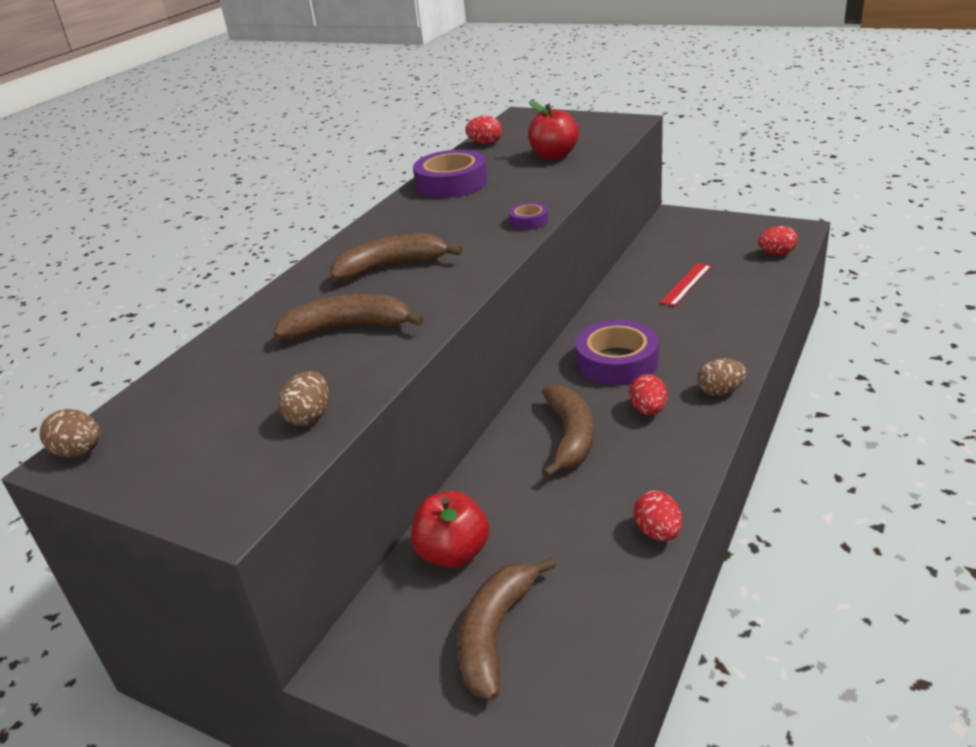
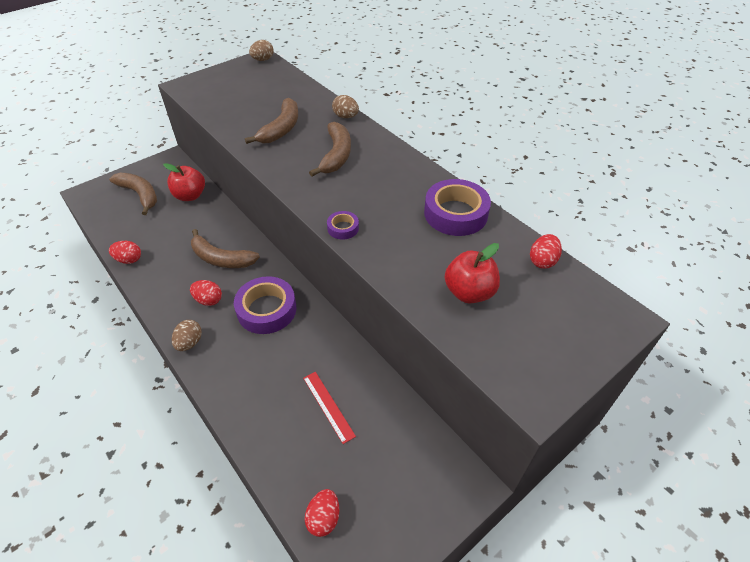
camera: 110 degrees right, 15 degrees up
brown egg [278,371,329,426] -> brown egg moved to [332,95,359,118]

